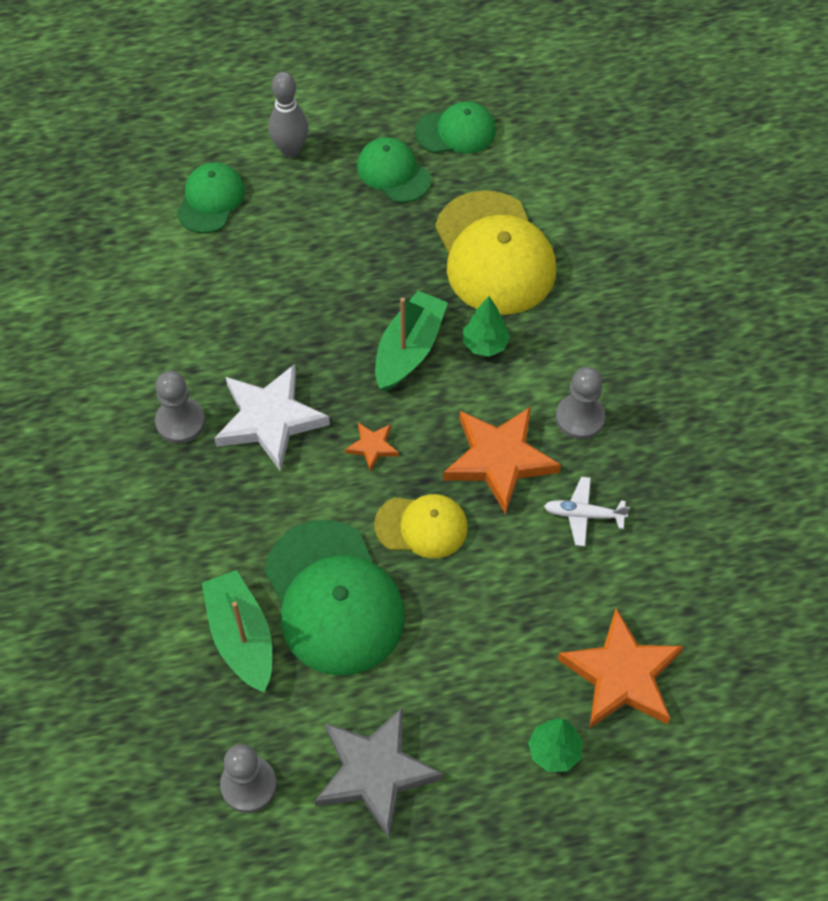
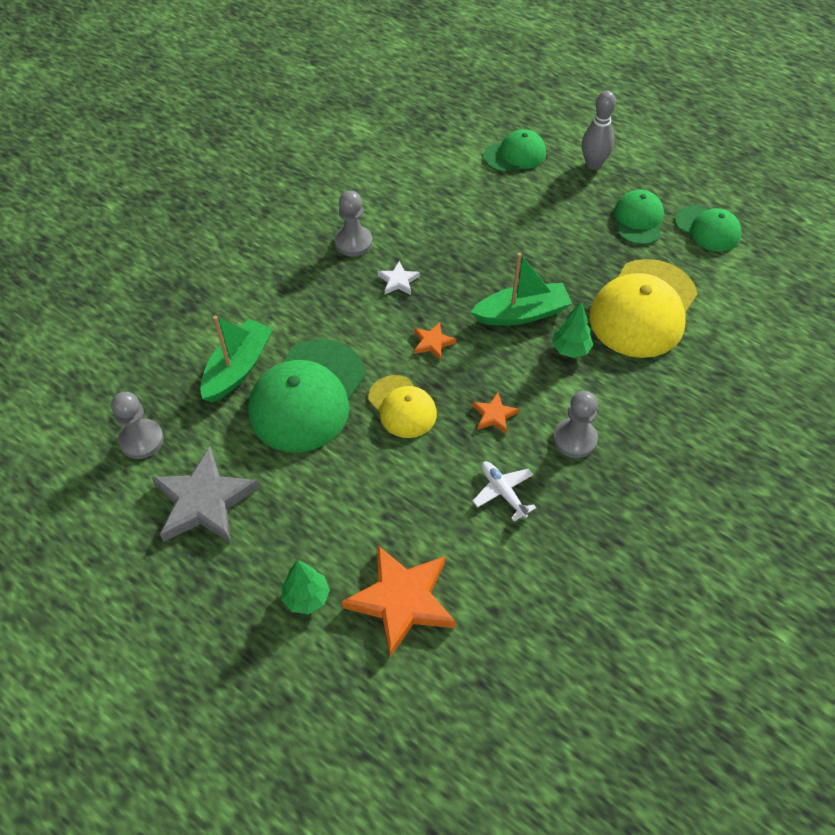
camera: 50 degrees right, 5 degrees down
white star [214,364,330,472] -> white star [378,261,420,295], size x0.47
orange star [443,407,561,514] -> orange star [472,392,519,434], size x0.47

